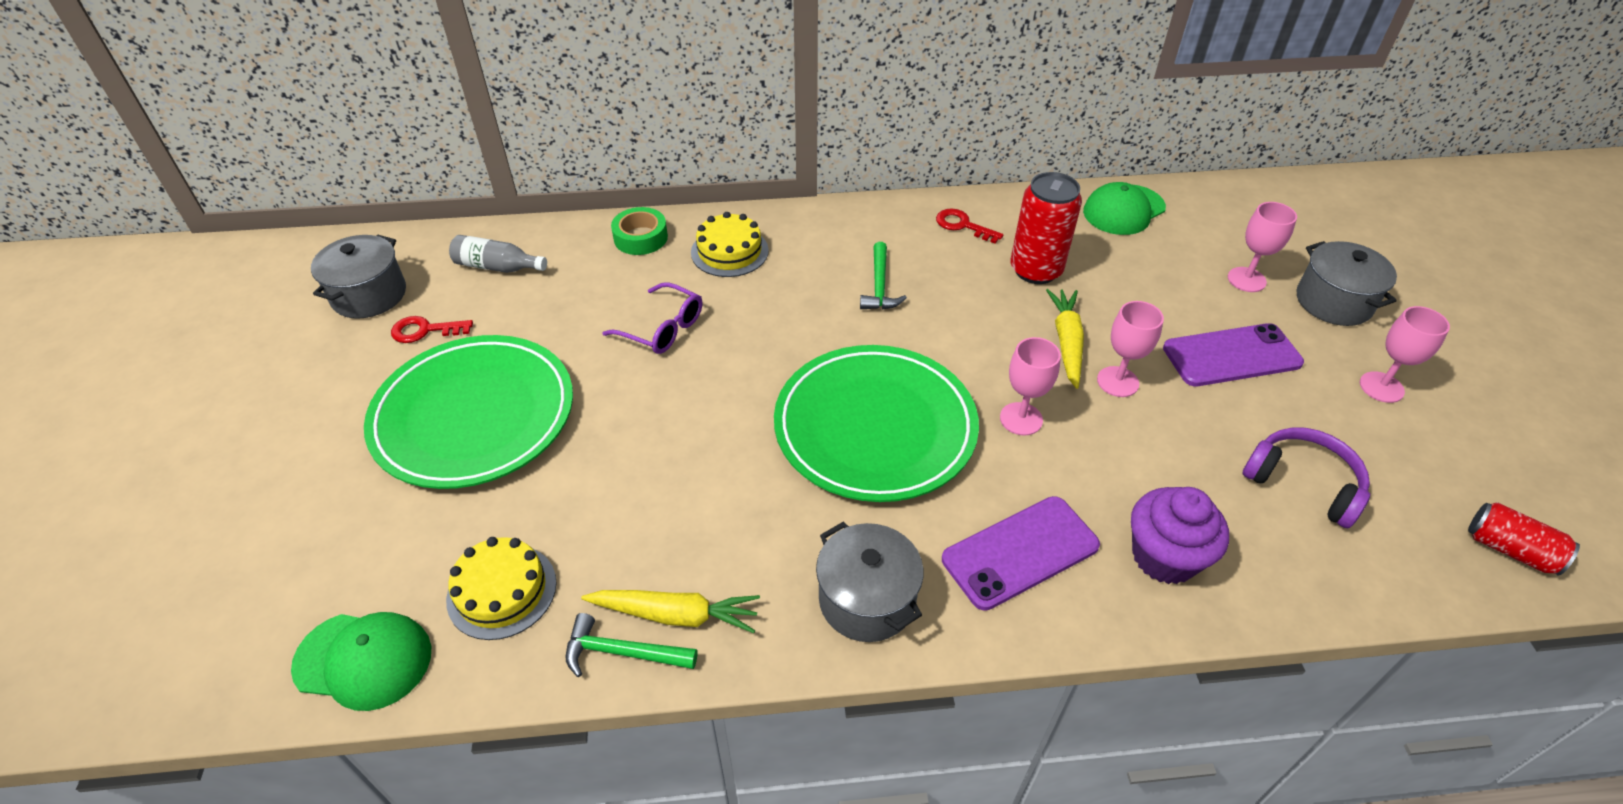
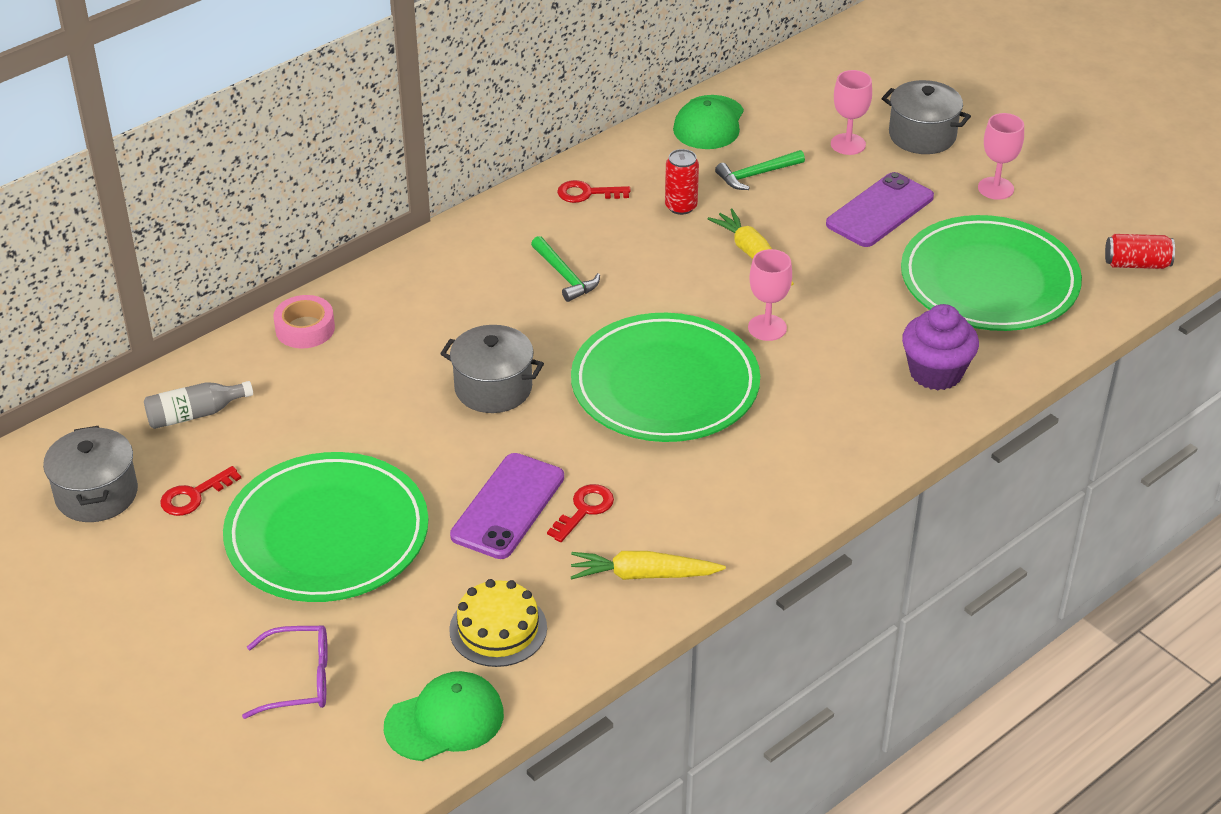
camera: 35 degrees left, 5 degrees down
green hammer [565,613,697,677] -> green hammer moved to [715,150,805,190]
yellow carrot [581,590,760,633] -> yellow carrot turned 150 degrees counterclockwise [571,551,726,580]
purple glasses [602,282,702,354] -> purple glasses moved to [242,625,328,719]
green tape [611,207,668,255] -> pink tape [273,295,335,348]
yellow cake [691,212,769,277] -> none
grey pot [816,522,924,642] -> grey pot moved to [440,325,544,413]
purple phone [942,496,1100,611] -> purple phone moved to [450,453,564,559]
red can [1010,172,1082,284] -> red can [665,149,699,215], size x0.61
pink goblet [1097,301,1164,397] -> none
purple headphones [1243,427,1370,528] -> green plate [901,215,1082,331]
none -> red key [547,484,614,542]

